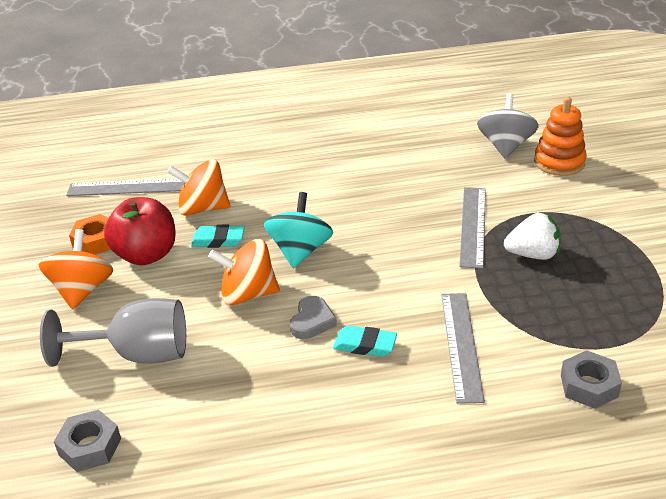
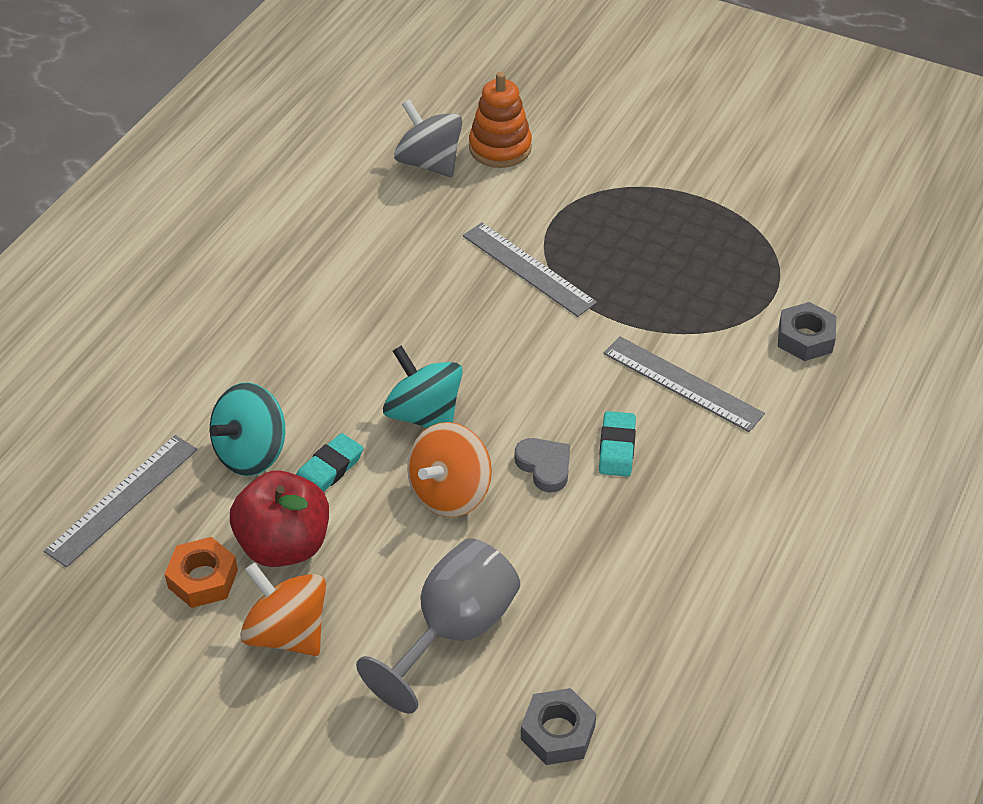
camera: 55 degrees left, 10 degrees up
orange spinning top [167,159,230,216] -> turquoise spinning top [209,382,285,476]
turquoise eraser [333,325,397,357] -> turquoise eraser turned 45 degrees counterclockwise [599,411,636,477]
white strawberry [504,213,560,260] -> none

